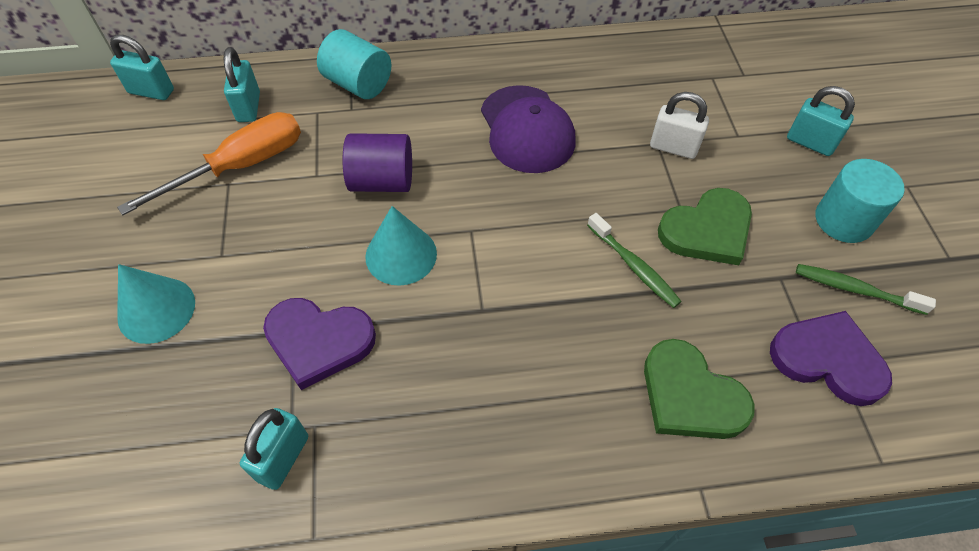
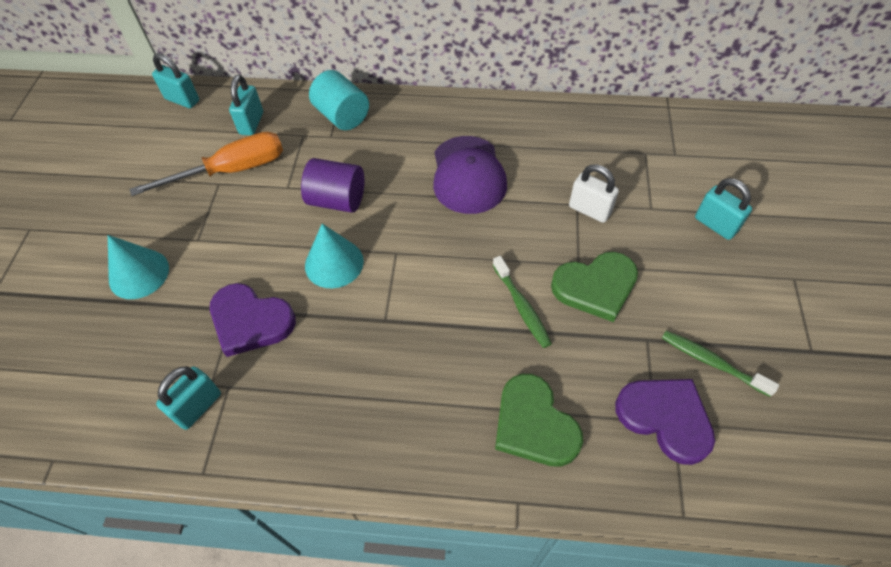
camera: 15 degrees right, 0 degrees up
turquoise cylinder [816,159,905,243] -> none

